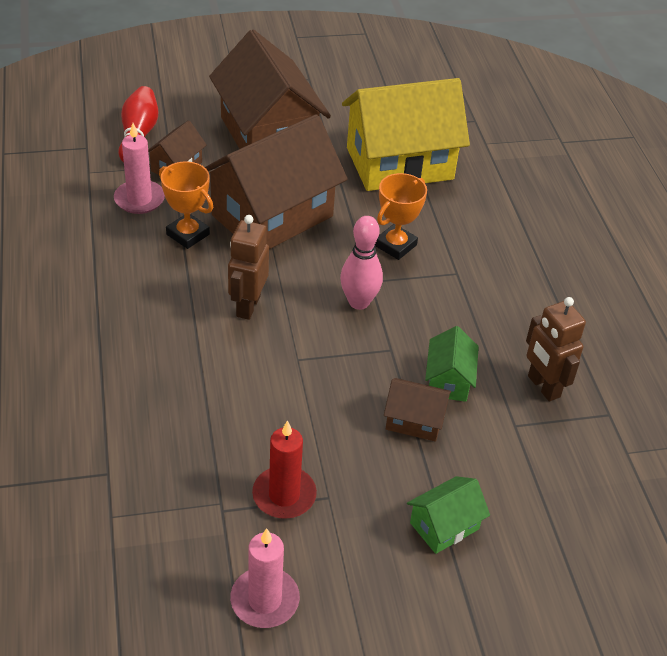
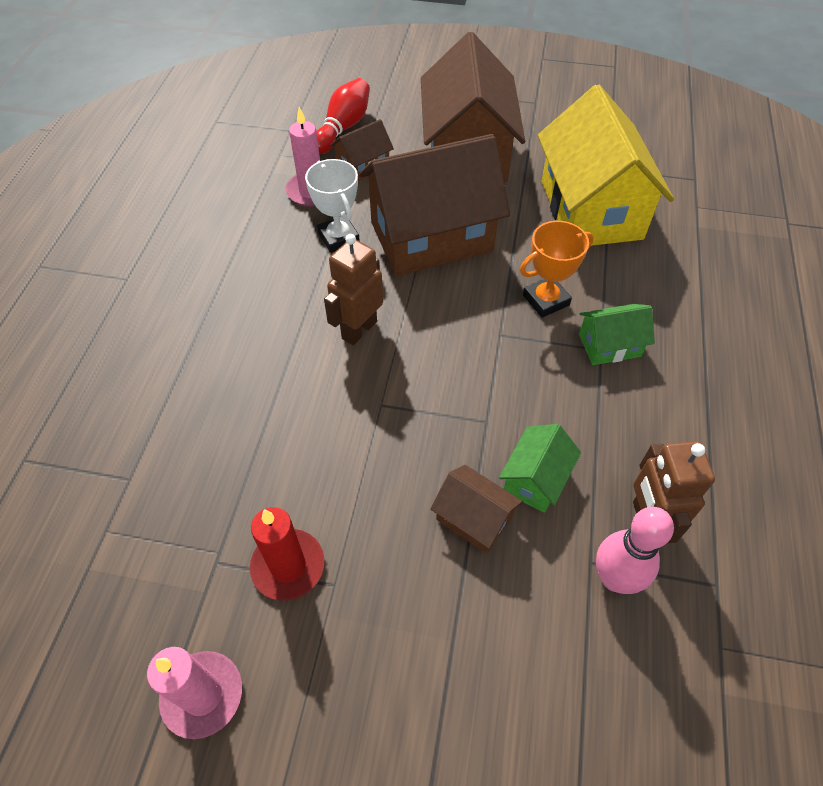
camera: 25 degrees right, 10 degrees up
orange trophy [159,162,213,249] -> white trophy [305,159,360,253]
pink bowling pin [340,216,383,310] -> pink bowling pin moved to [596,507,674,594]
yellow house [342,78,470,191] -> yellow house turned 75 degrees clockwise [538,85,674,246]
green house [407,476,490,554] -> green house moved to [579,304,655,365]

